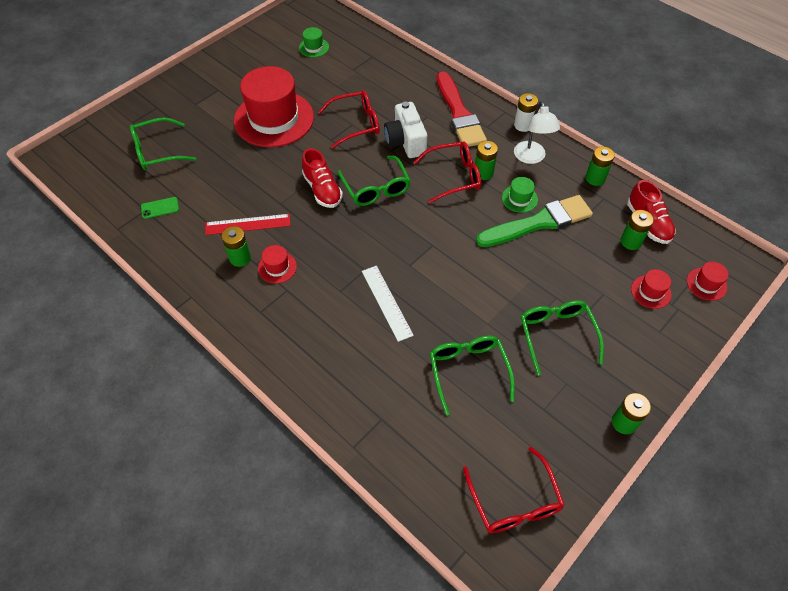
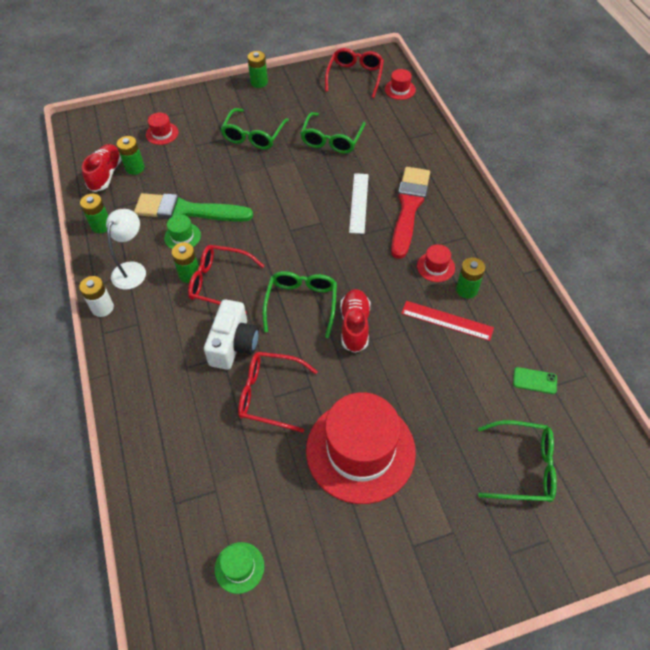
camera: 150 degrees left, 0 degrees up
red brush [437,71,487,147] -> red brush moved to [391,167,430,259]
red hat [687,262,729,301] -> red hat moved to [385,69,416,100]

